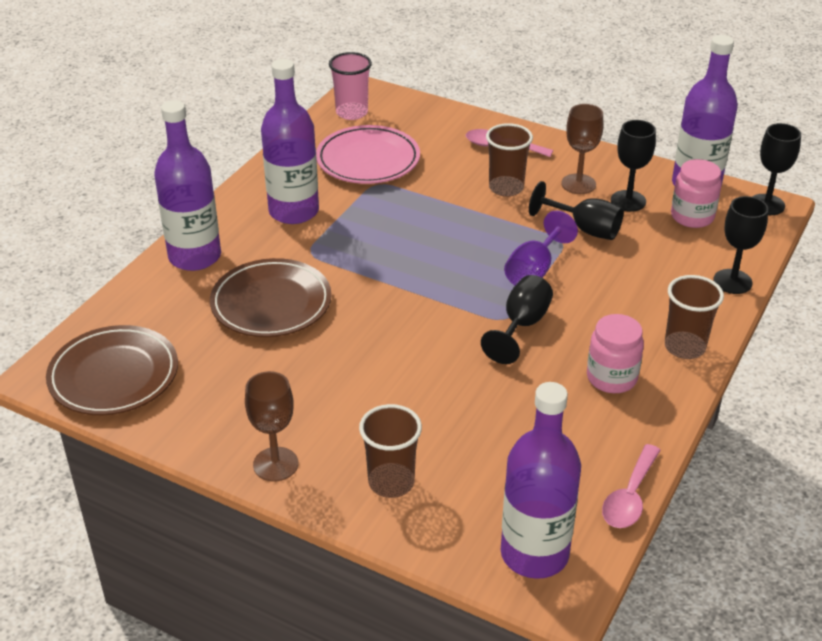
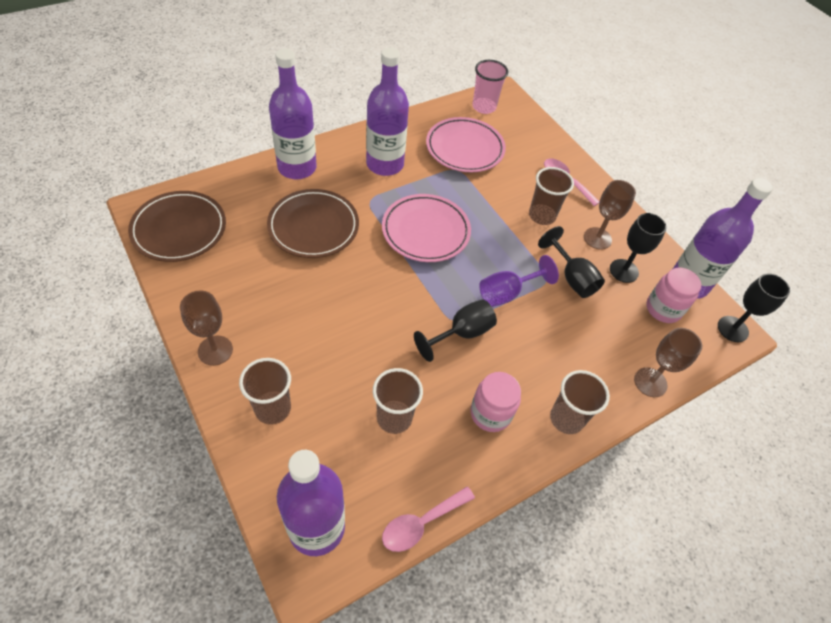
camera: 25 degrees right, 15 degrees up
black goblet [713,196,768,294] -> brown goblet [634,328,702,397]
none -> brown cup [373,368,423,434]
none -> pink plate [382,194,471,262]

